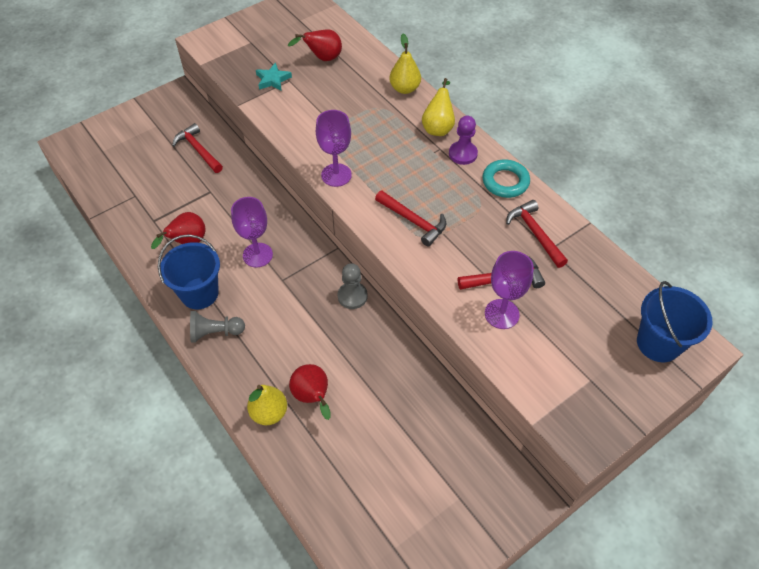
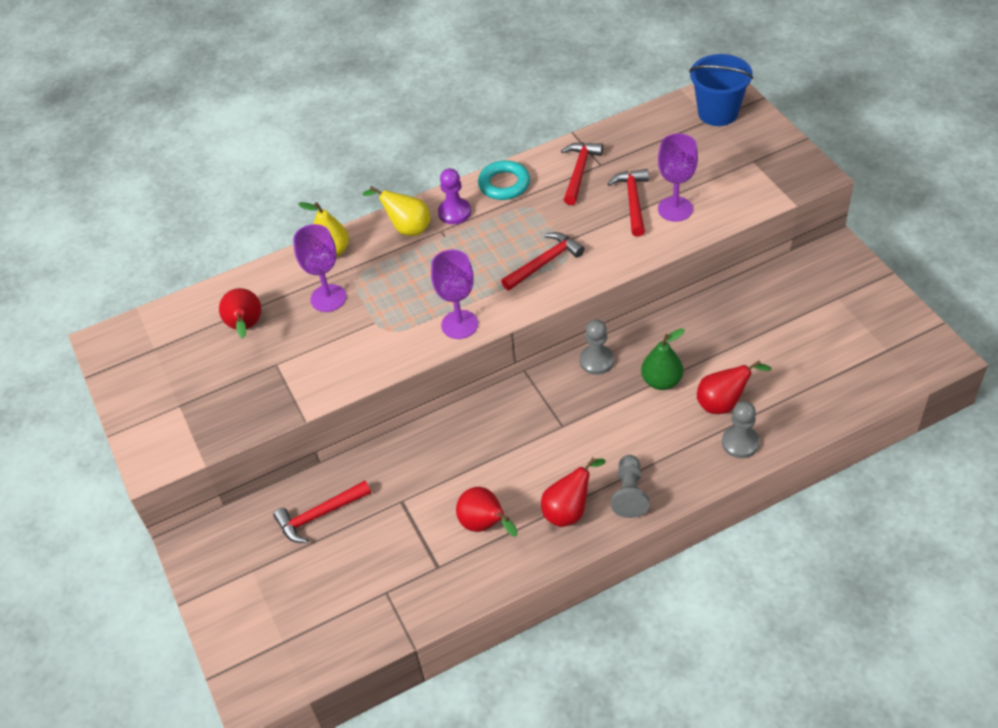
camera: 75 degrees left, 5 degrees down
blue bucket [158,234,220,309] -> red pear [541,458,606,527]
purple goblet [231,197,273,267] -> purple goblet moved to [293,224,346,312]
yellow pear [247,385,287,425] -> grey pawn [722,401,760,458]
turquoise star [256,63,292,91] -> none
red hammer [506,200,568,268] -> red hammer turned 120 degrees clockwise [561,142,603,205]
none -> green pear [641,328,685,390]

